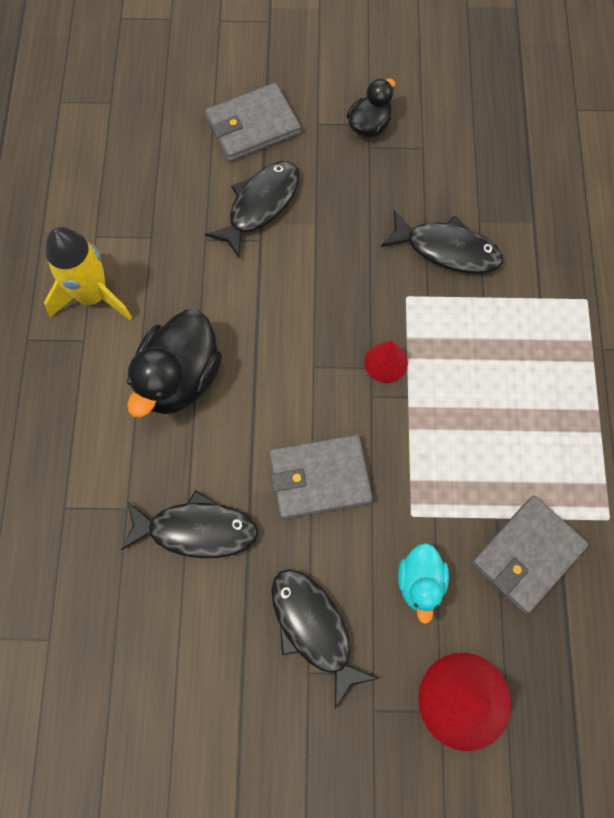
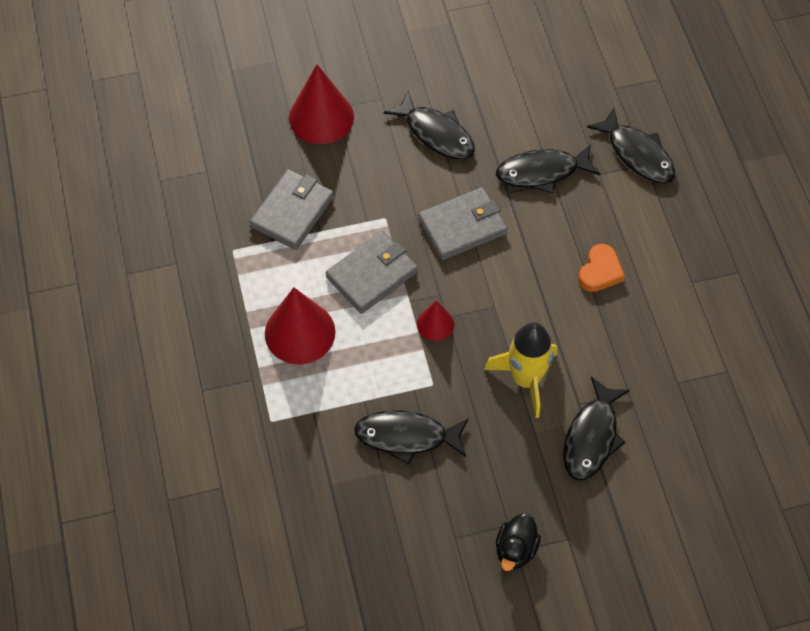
camera: 165 degrees right, 10 degrees down
yellow rocket [44,227,132,320] -> yellow rocket moved to [484,322,557,418]
black duck [127,310,222,418] -> orange heart [578,244,625,292]
grey wallet [205,83,301,162] -> grey wallet moved to [326,231,418,314]
turquoise duck [398,543,449,624] -> none
none -> red cone [265,287,335,364]
none -> black fish [587,108,675,183]

